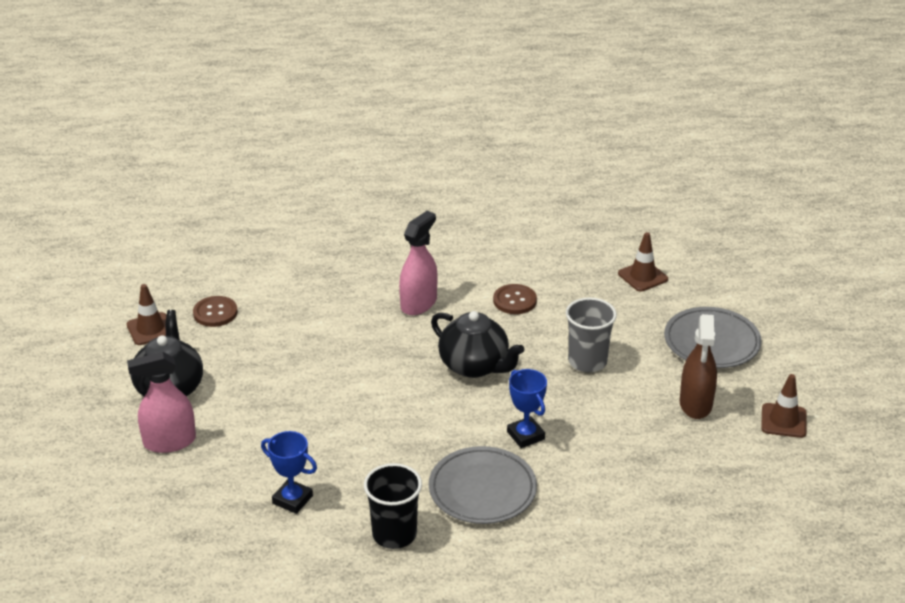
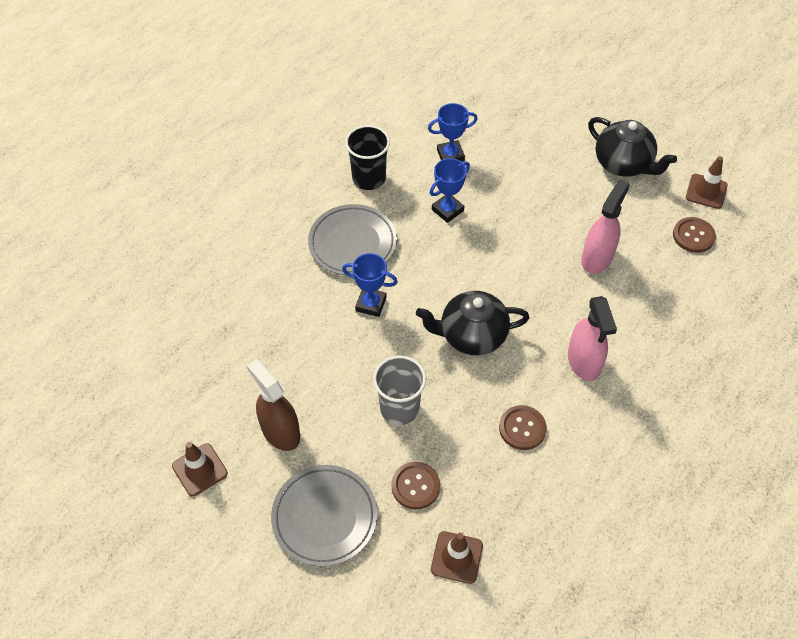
camera: 135 degrees right, 20 degrees up
pink spray bottle [127,352,196,453] -> pink spray bottle moved to [581,179,629,274]
none -> brown button [391,462,440,509]
none -> blue trophy [430,158,470,223]

